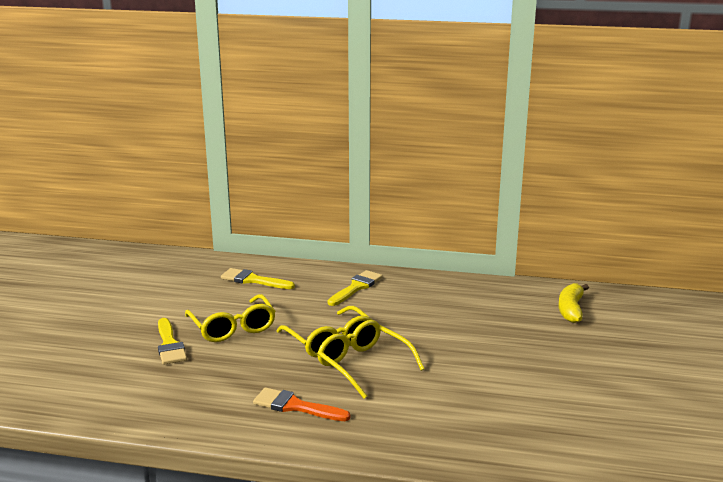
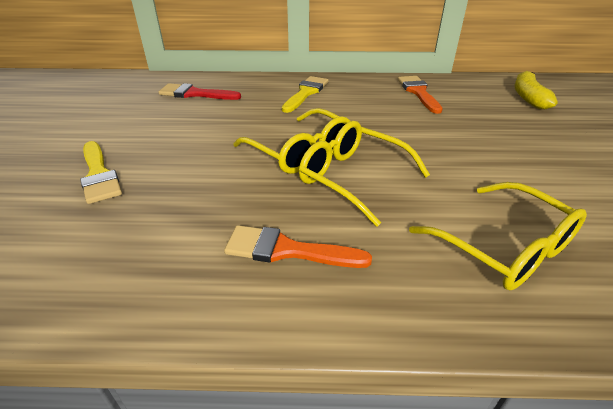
camera: 10 degrees left, 15 degrees up
yellow glasses [185,294,276,342] -> yellow glasses moved to [409,182,587,290]
yellow brush [221,268,295,289] -> red brush [158,83,241,100]
none -> orange brush [398,76,443,114]

